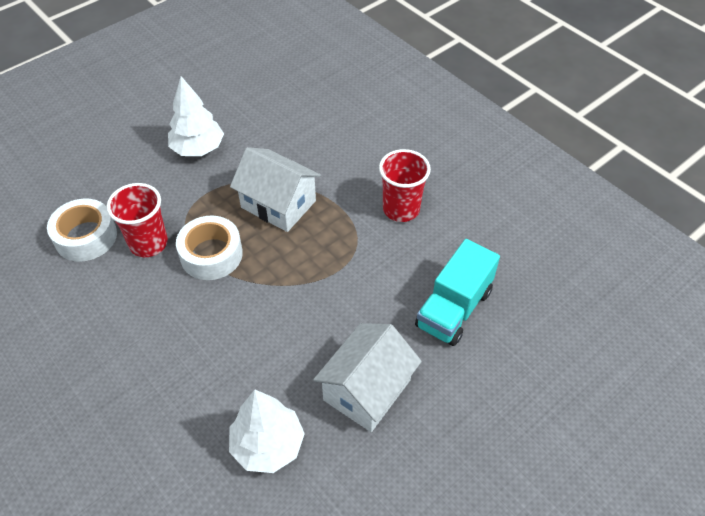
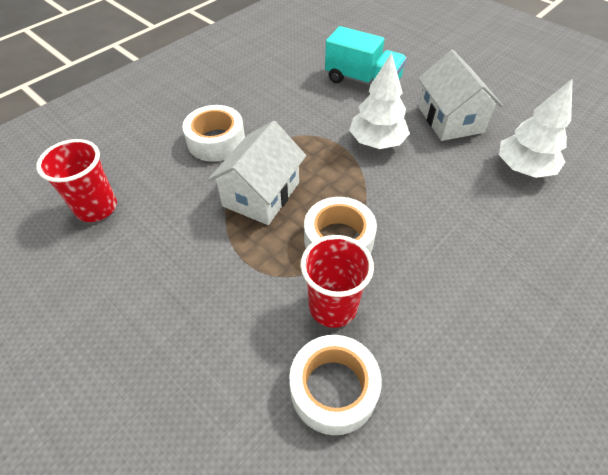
camera: 95 degrees left, 0 degrees up
white tree [168,76,224,156] -> white tree moved to [349,53,410,149]
white house [313,323,422,432] -> white house turned 45 degrees clockwise [418,50,503,141]
red cup [379,149,431,222] -> red cup moved to [36,139,117,222]
none -> white tape [182,105,245,162]

